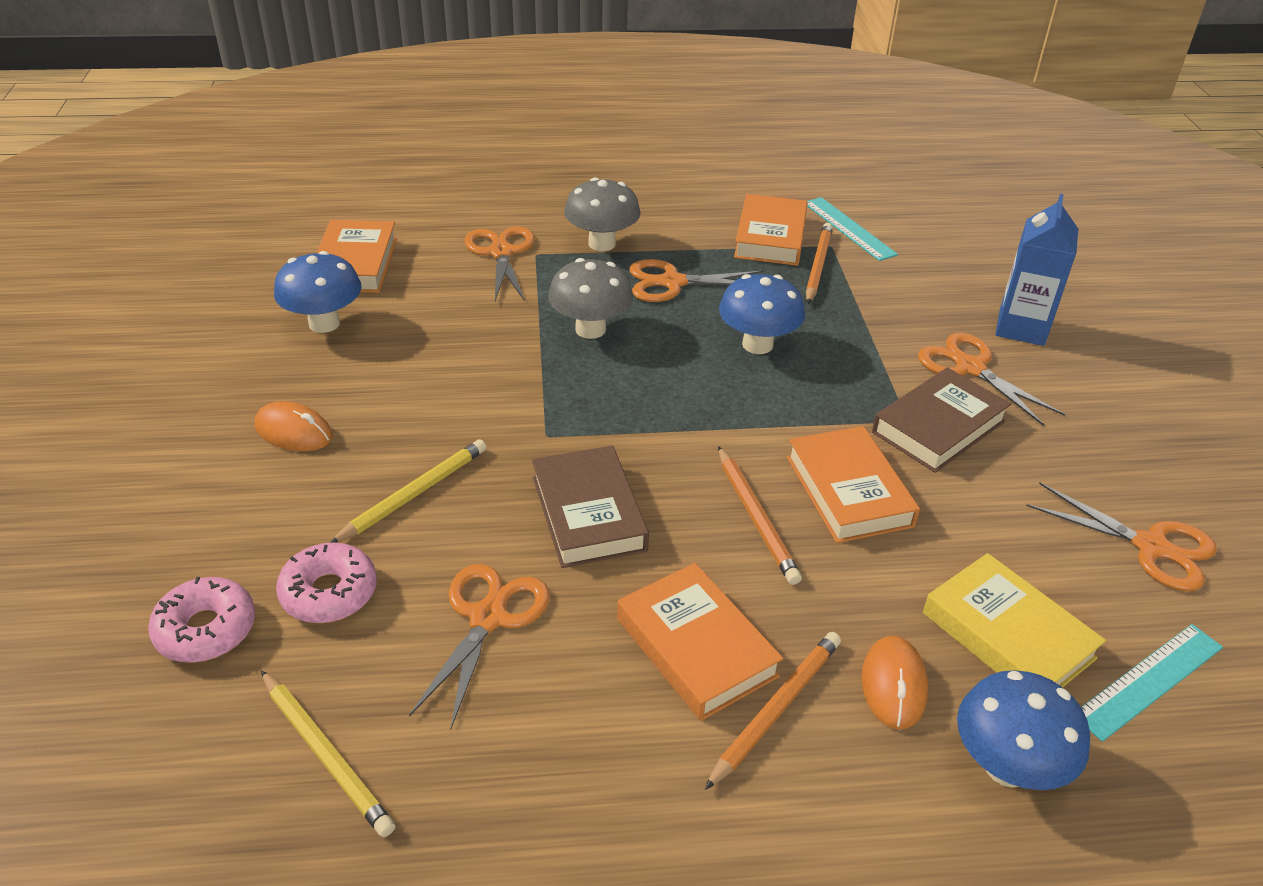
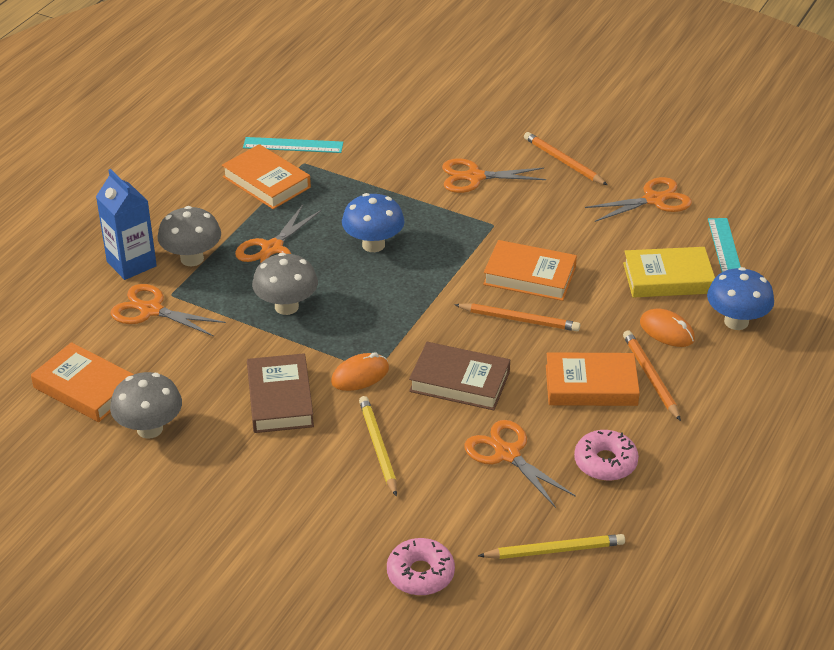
camera: 55 degrees left, 0 degrees up
orange mouse [254,401,333,451] -> orange mouse moved to [331,352,389,391]
blue mushroom [274,251,362,333] -> grey mushroom [110,372,182,439]
pink donut [276,542,377,623] -> pink donut moved to [574,430,639,481]
orange pencil [806,223,833,304] -> orange pencil moved to [524,132,607,185]
brown book [872,367,1011,473] -> brown book moved to [247,353,314,433]
blue carton [995,194,1078,346] -> blue carton moved to [96,169,157,280]

